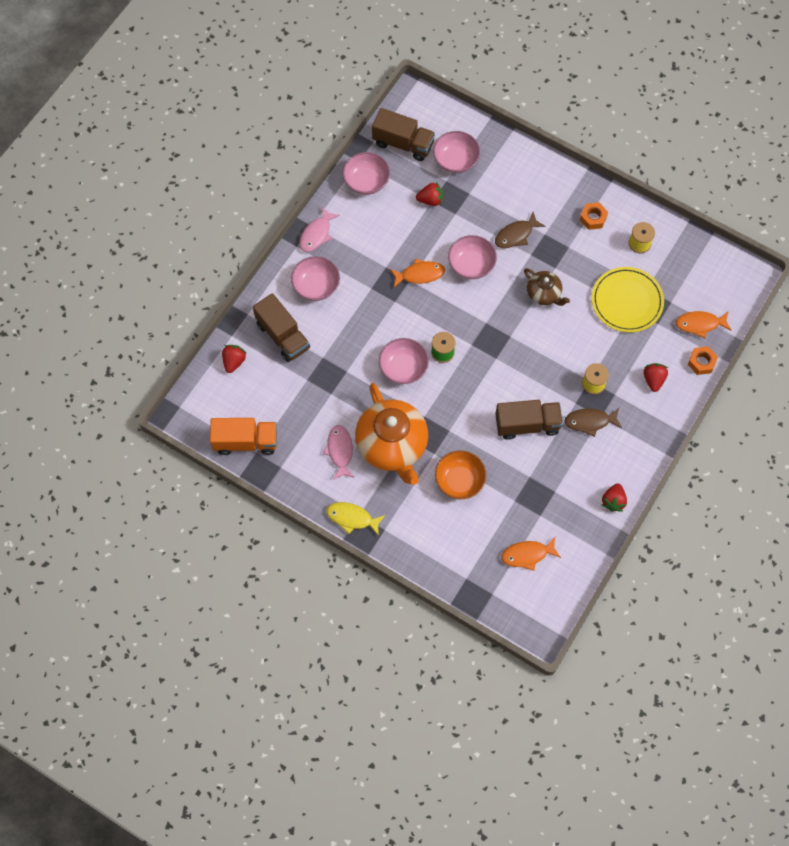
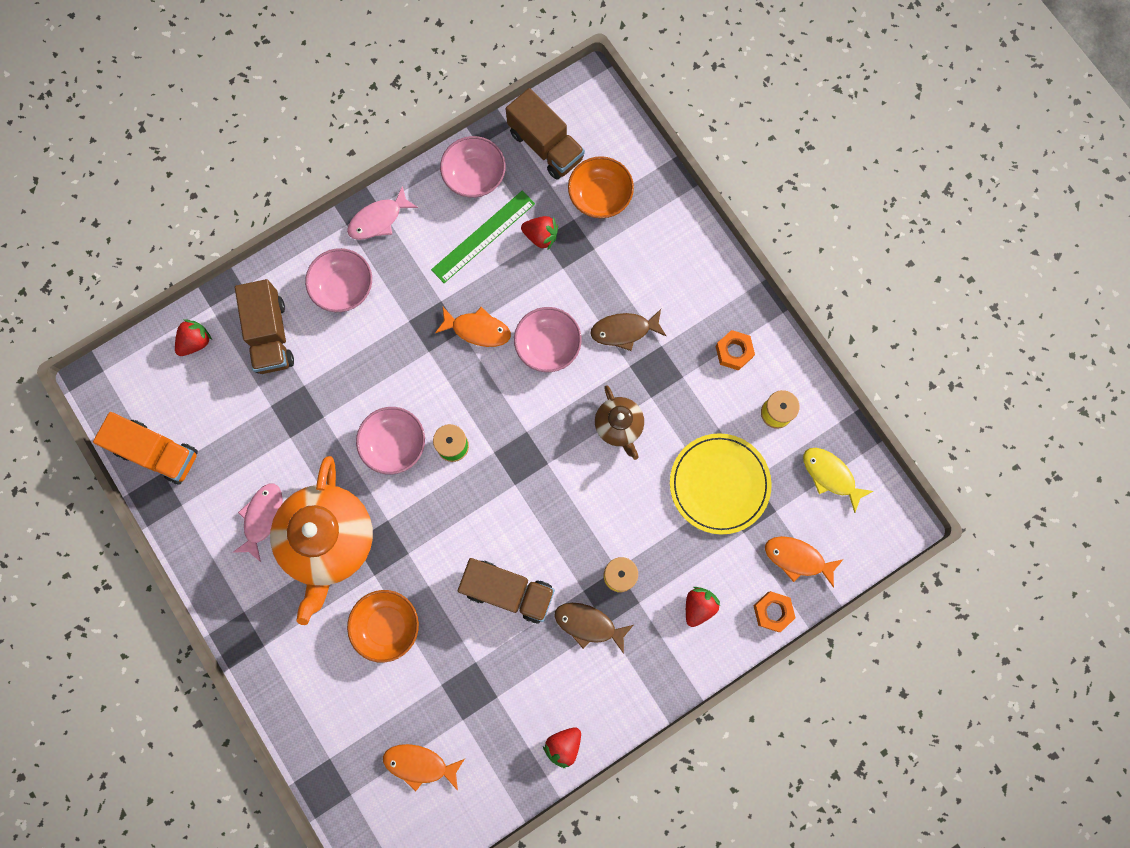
camera: 25 degrees right, 10 degrees up
yellow fish [327,502,385,536] -> yellow fish moved to [803,448,873,513]
pink bowl [433,131,480,173] -> orange bowl [568,156,634,218]
none -> green ruler [431,191,535,283]

